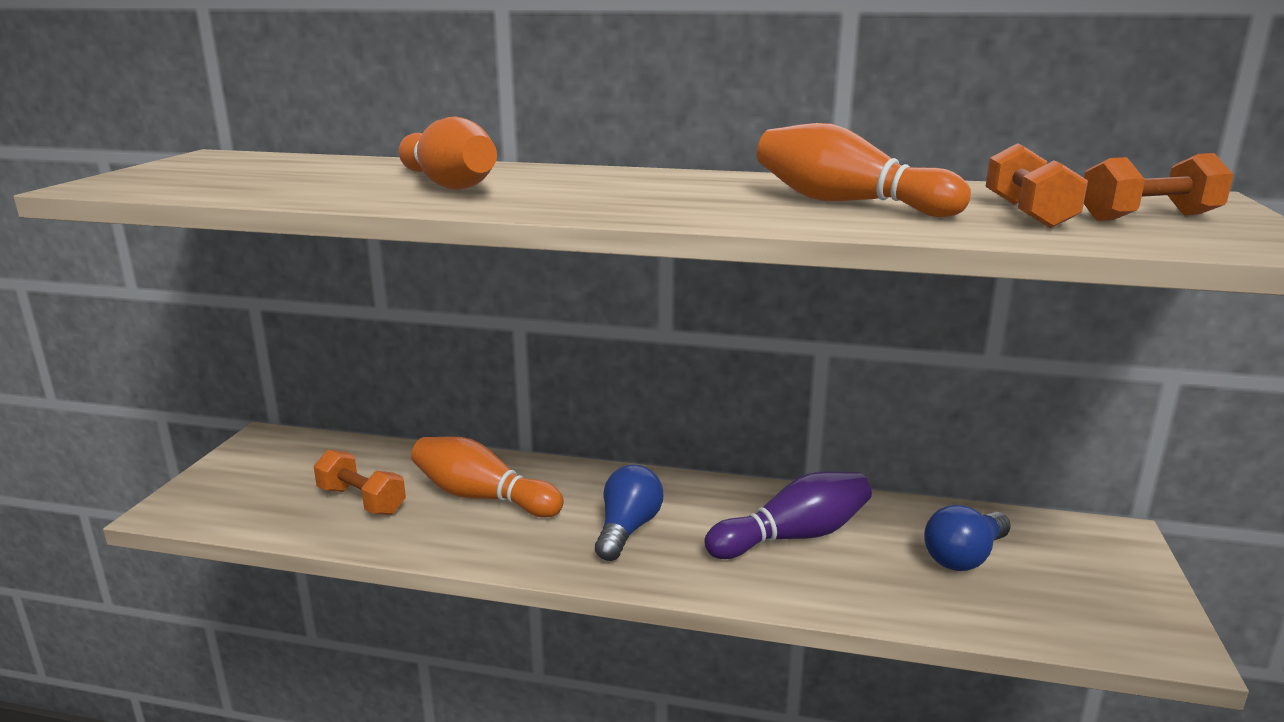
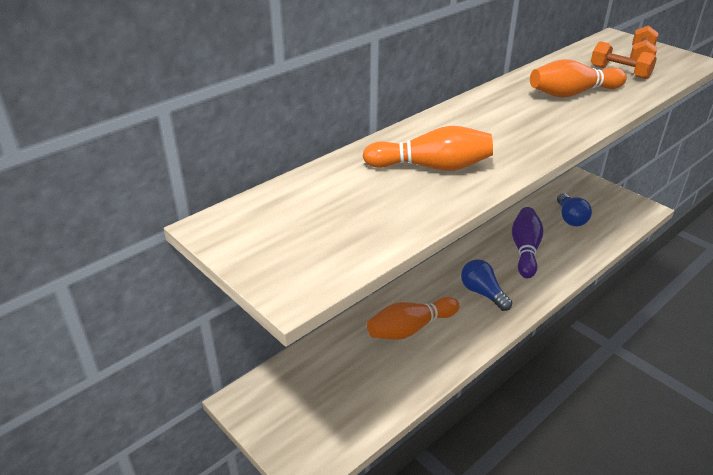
camera: 55 degrees left, 15 degrees up
orange dumbbell [314,449,406,515] -> none

